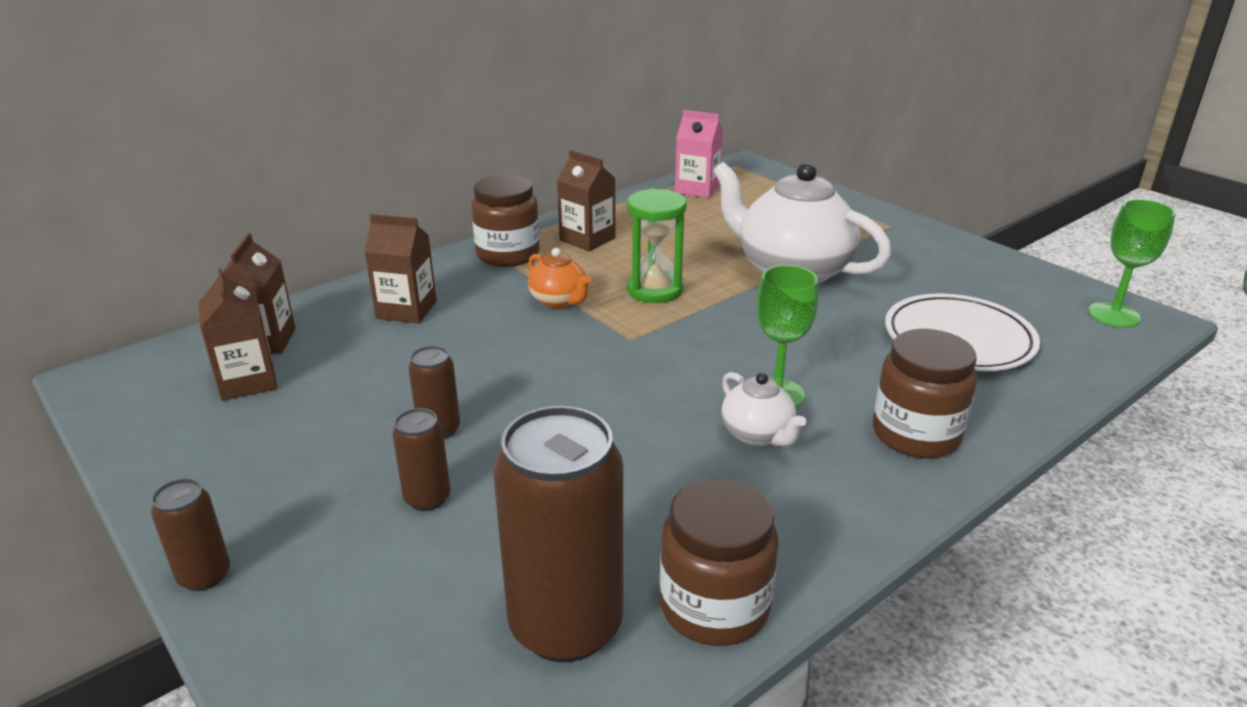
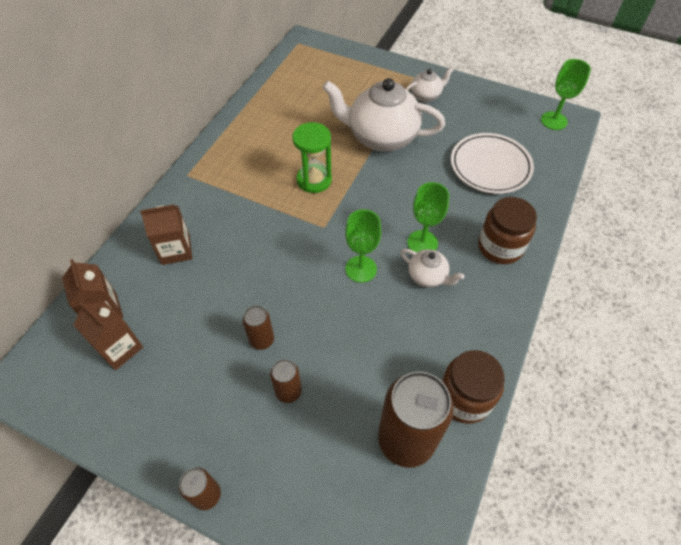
camera: 25 degrees left, 25 degrees up
brown jar [472,175,540,267] -> none
orange teapot [528,248,591,308] -> none
brown carton [557,150,615,251] -> none
pink carton [675,110,723,198] -> none
none -> green goblet [345,209,381,283]
none -> white teapot [406,67,453,102]

